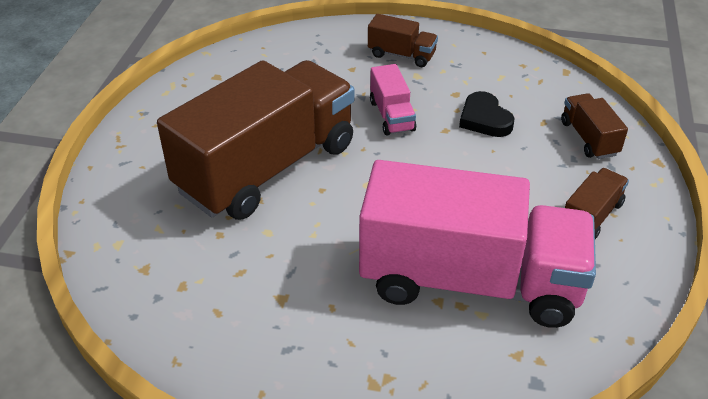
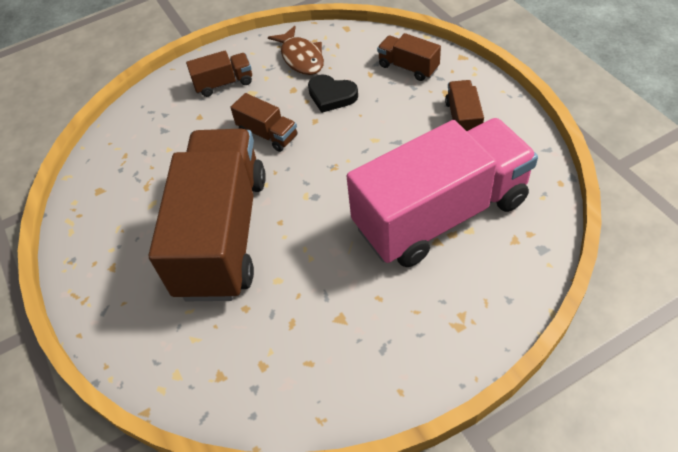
camera: 35 degrees left, 10 degrees up
pink truck [370,64,416,136] -> brown truck [230,93,297,152]
none -> brown fish [268,26,324,75]

